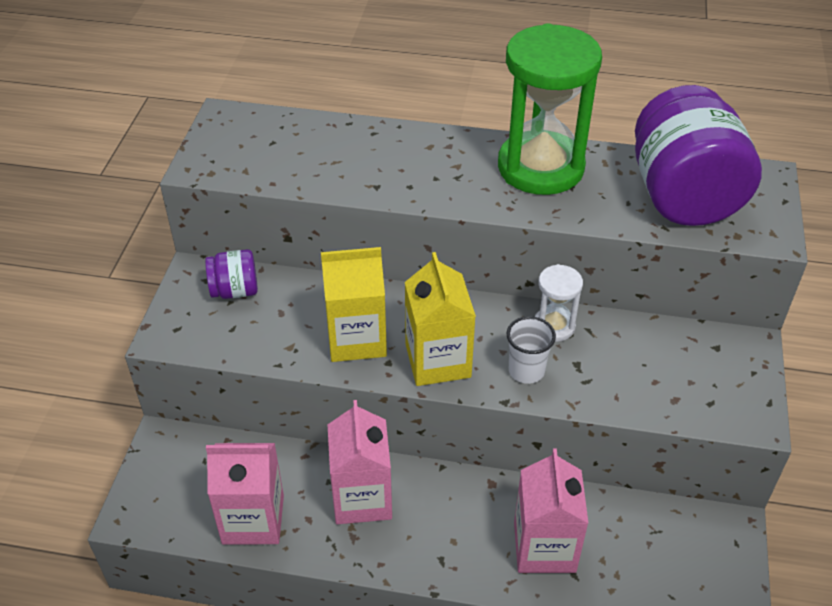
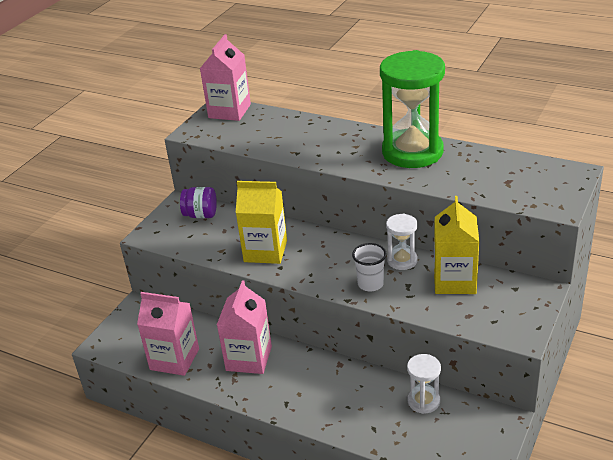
camera: 20 degrees right, 10 degrees down
yellow carton [405,252,476,386] -> yellow carton moved to [434,196,479,294]
pink carton [514,449,589,573] -> pink carton moved to [200,34,251,121]
purple jar [635,85,762,226] -> none
none -> white hourglass [407,354,441,414]

